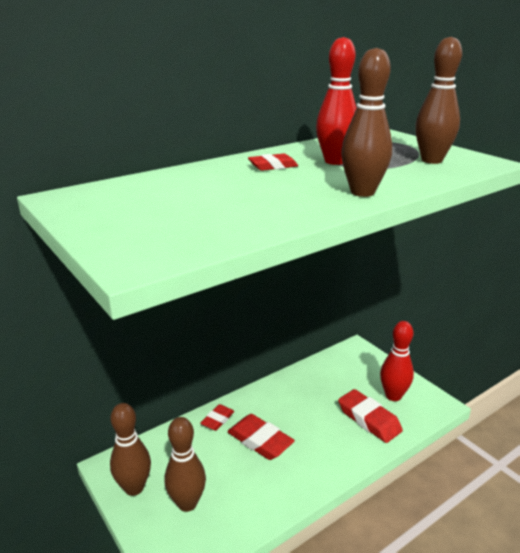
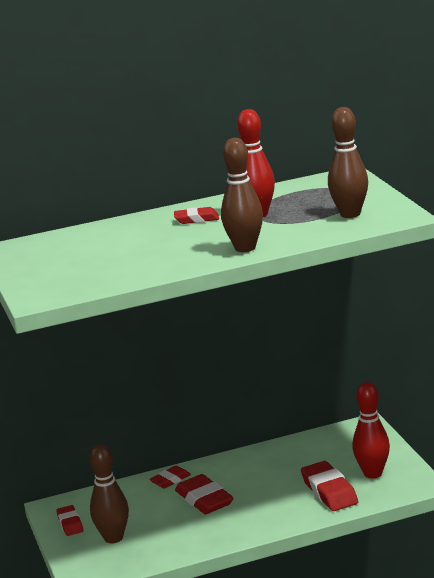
camera: 20 degrees right, 5 degrees down
brown bowling pin [110,403,151,496] -> red eraser [56,505,83,536]

